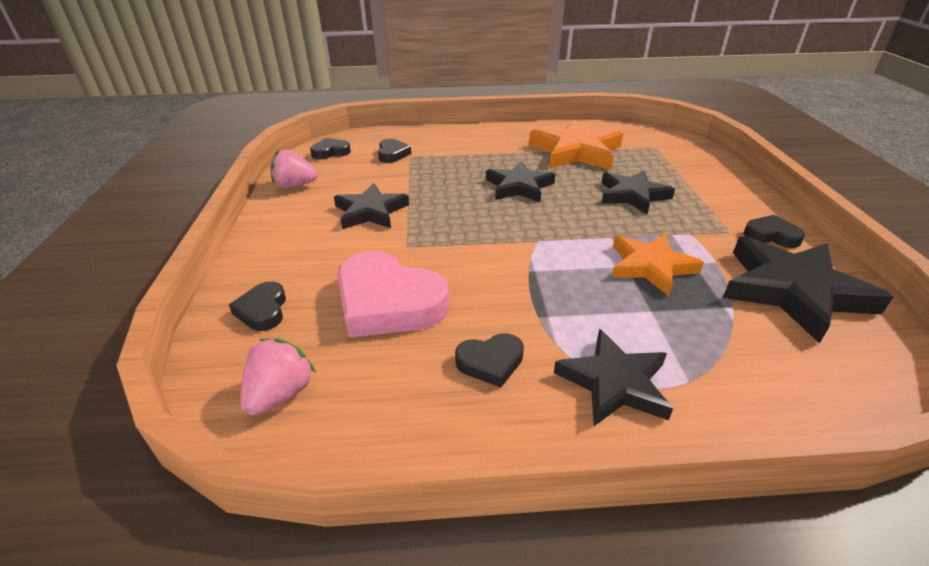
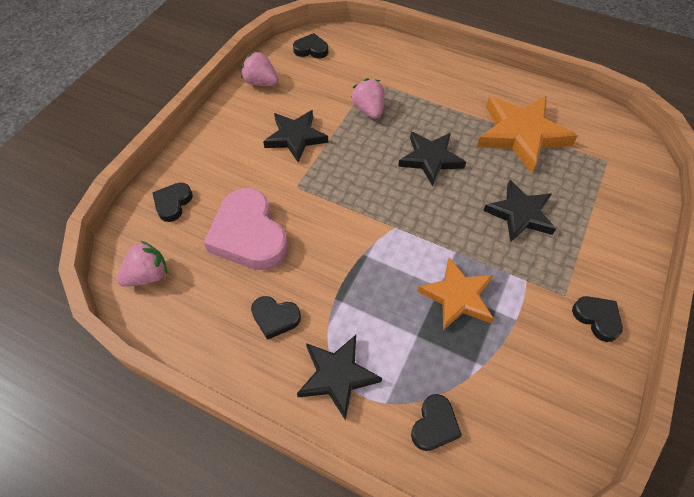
camera: 30 degrees right, 20 degrees up
black heart [378,139,411,163] -> black heart moved to [411,394,462,451]
black star [723,236,893,343] -> none
none -> pink strawberry [351,78,384,119]

